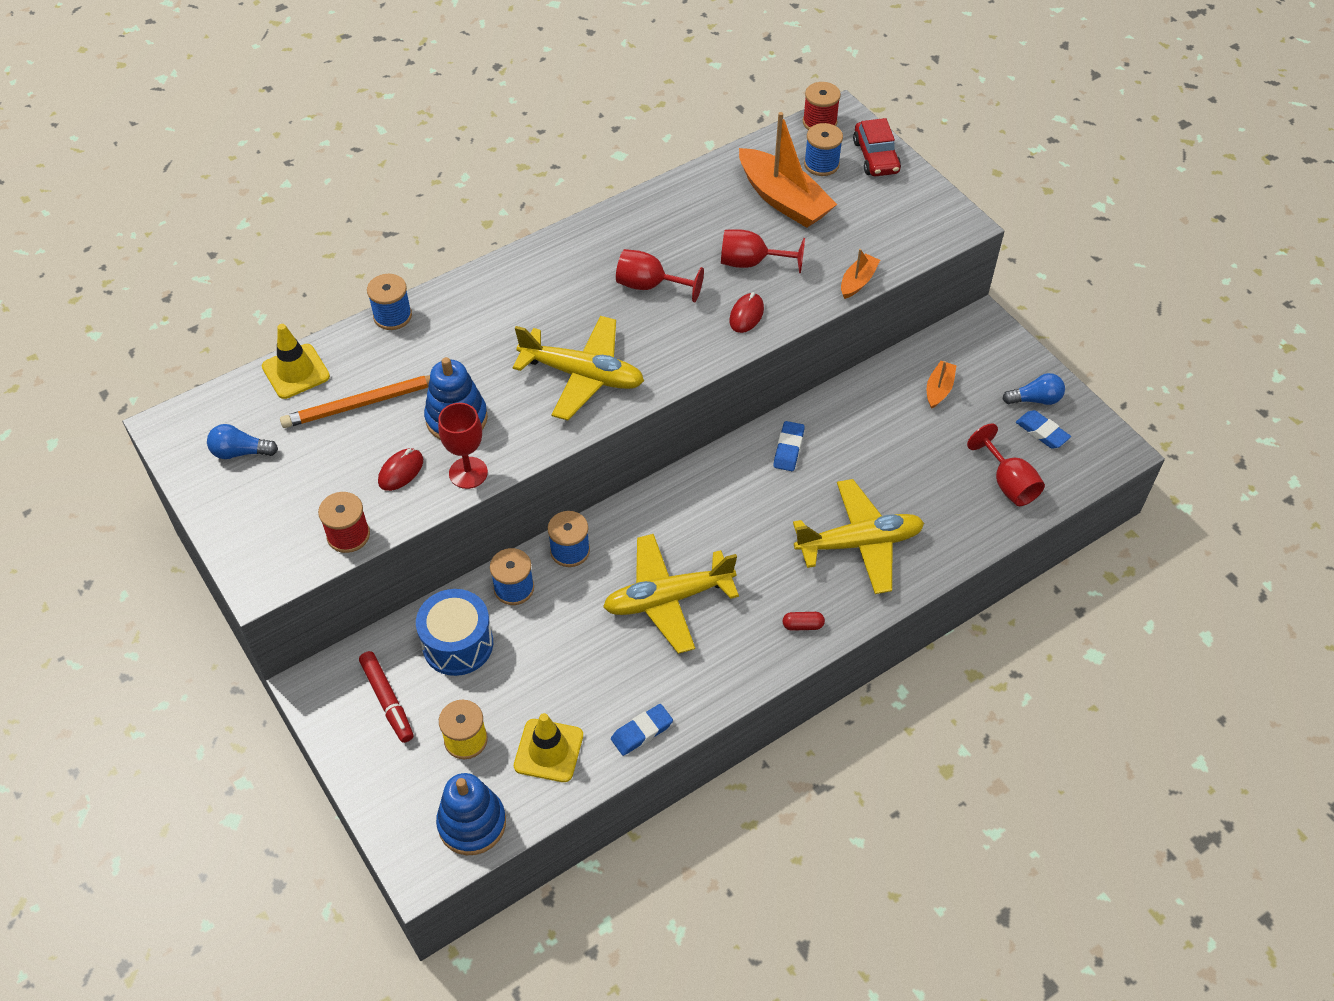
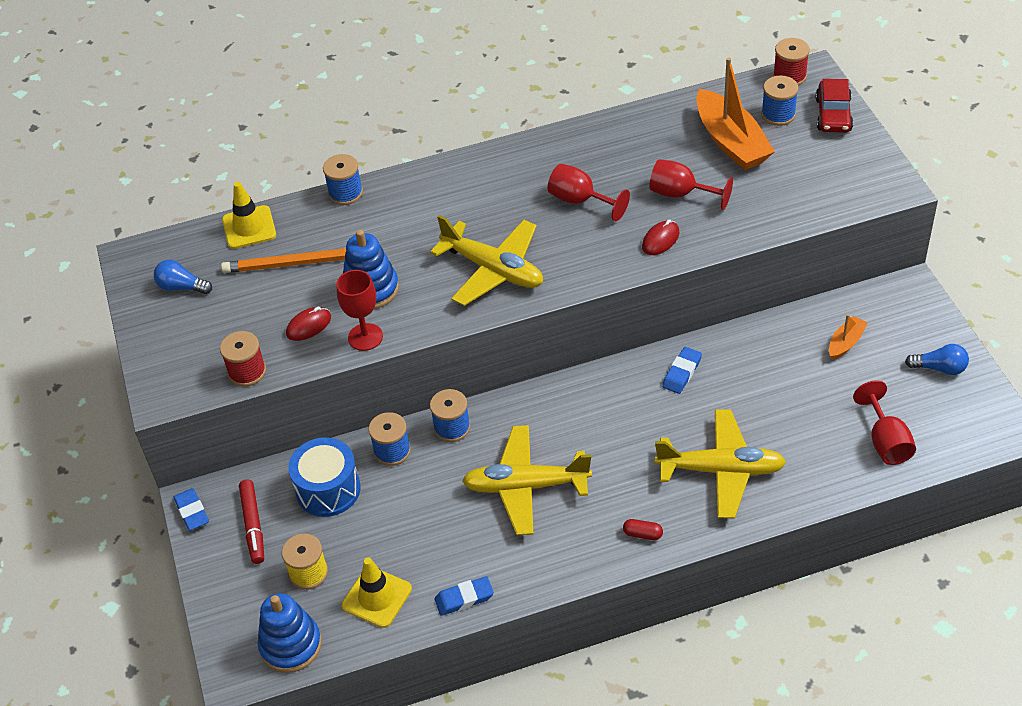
camera: 20 degrees right, 5 degrees down
orange boat [841,249,880,299] -> none
blue eraser [1016,410,1071,449] -> blue eraser moved to [174,488,209,531]

